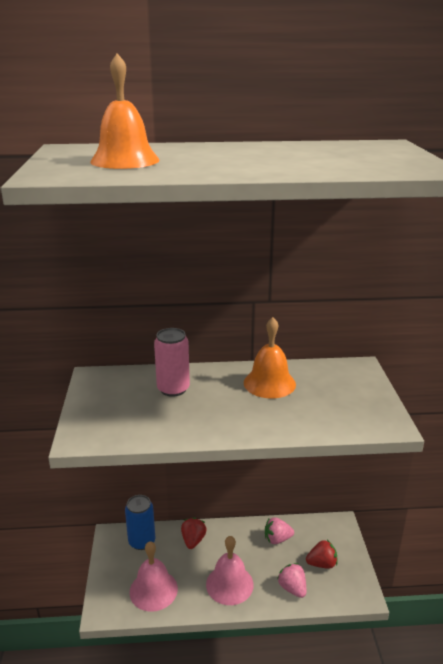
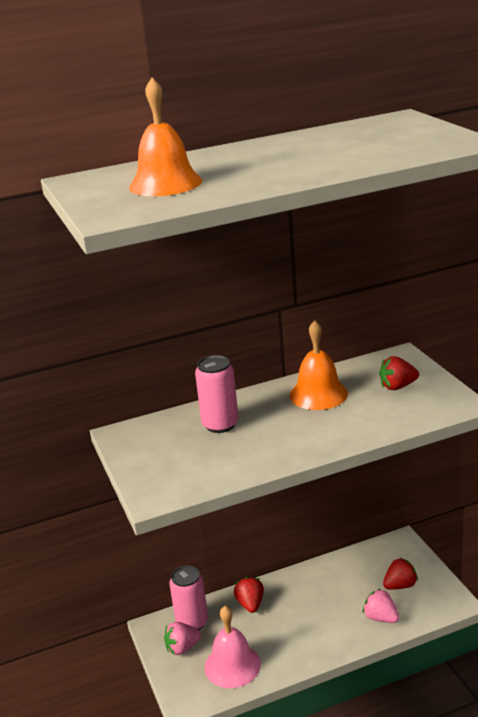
camera: 15 degrees left, 0 degrees up
blue can [125,495,155,550] -> pink can [169,565,208,630]
pink bell [206,536,254,605] -> none
pink strawberry [265,517,294,544] -> pink strawberry moved to [164,622,201,655]
none -> red strawberry [379,356,419,390]

